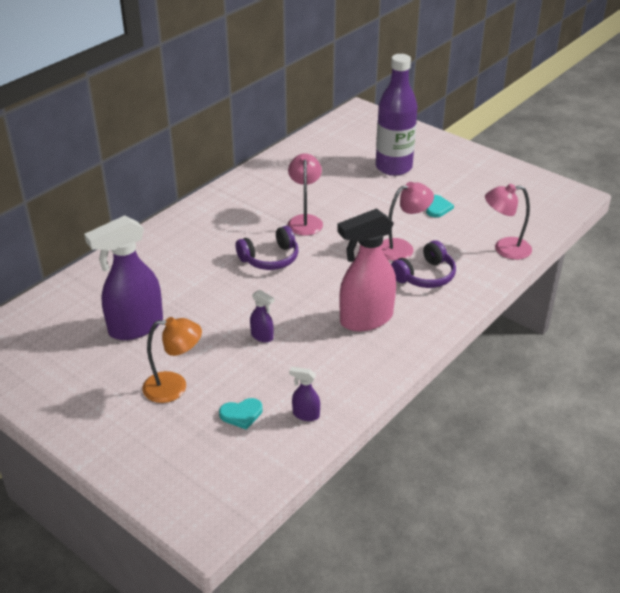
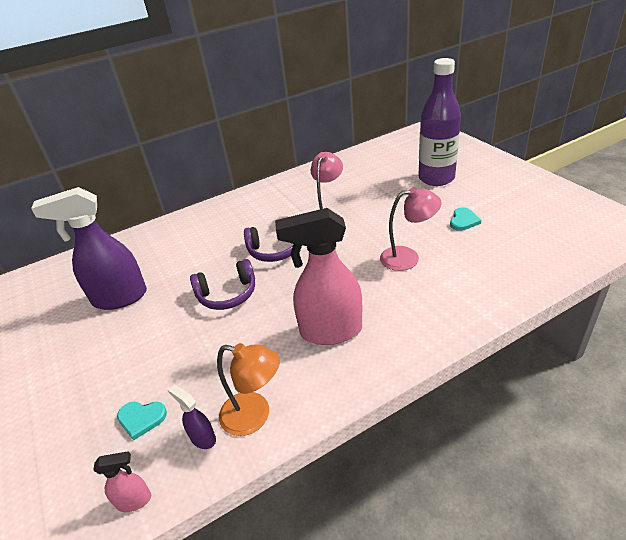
camera: 25 degrees right, 0 degrees up
orange lamp [142,317,202,403] -> orange lamp moved to [217,343,280,436]
purple spray bottle [250,290,274,343] -> none
purple headphones [391,240,456,288] -> purple headphones moved to [190,259,255,310]
pink lamp [485,184,532,260] -> none
none -> pink spray bottle [93,451,152,512]

